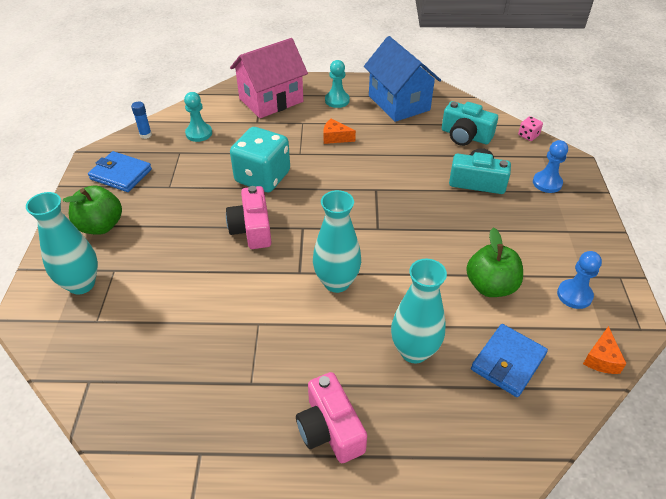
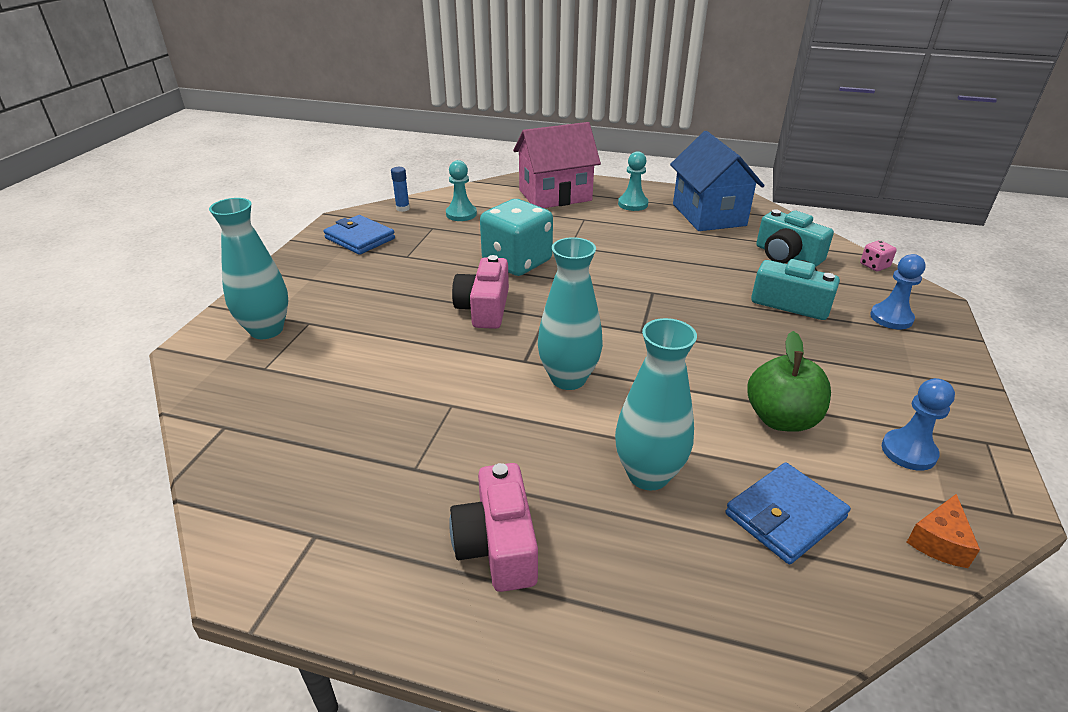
camera: 15 degrees right, 10 degrees down
green apple [63,186,122,235] -> none
orange cheese [323,119,356,144] -> none

